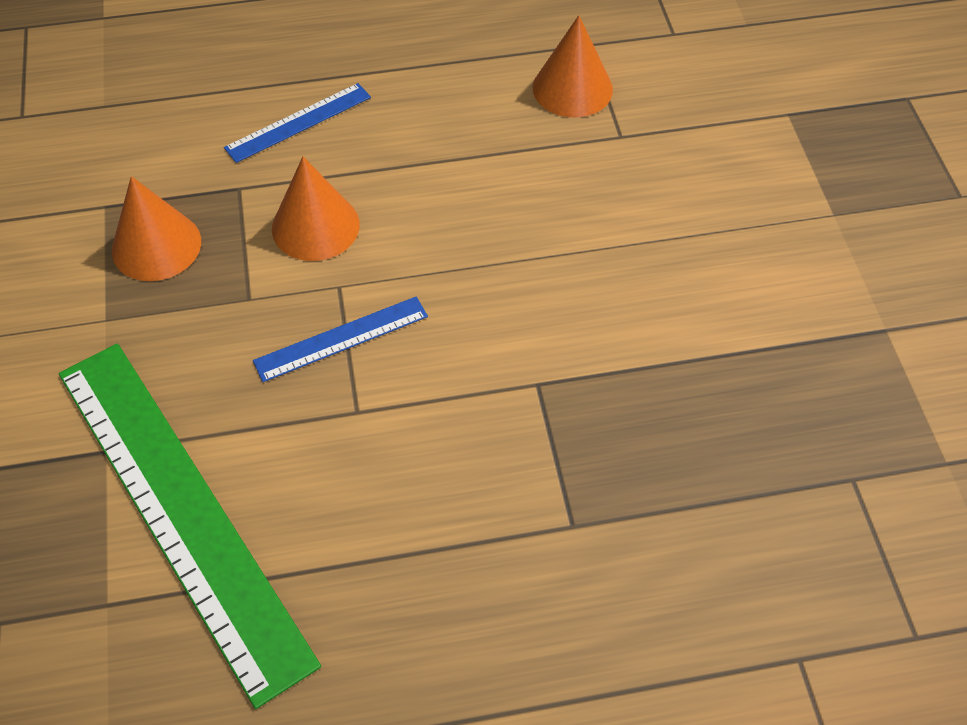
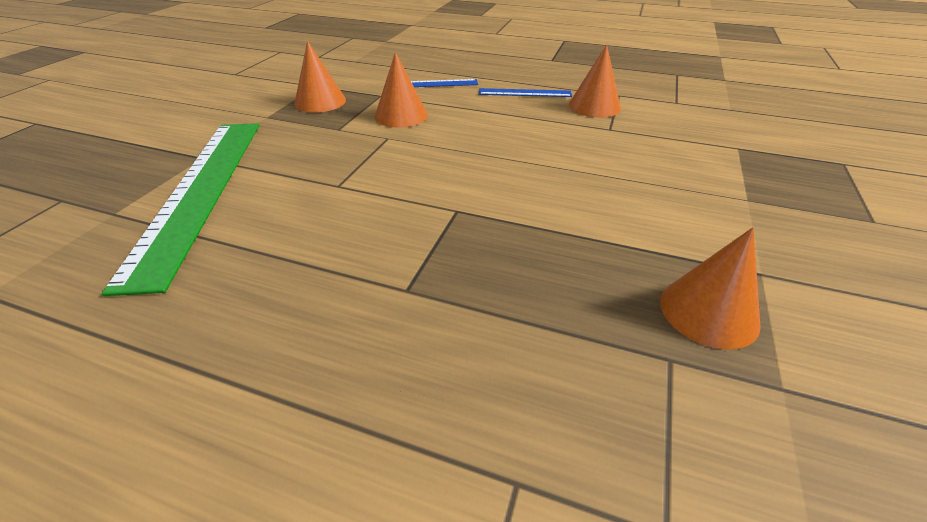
camera: 30 degrees right, 15 degrees down
blue ruler [253,296,428,382] -> blue ruler moved to [479,88,572,97]
none -> orange cone [660,227,761,350]

